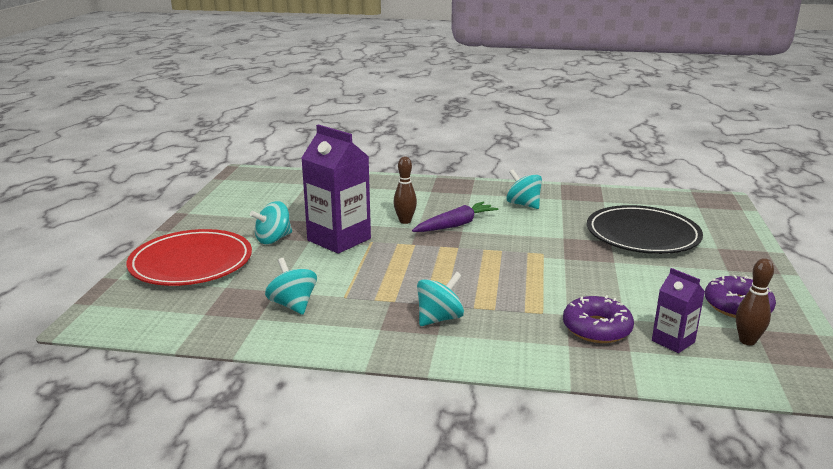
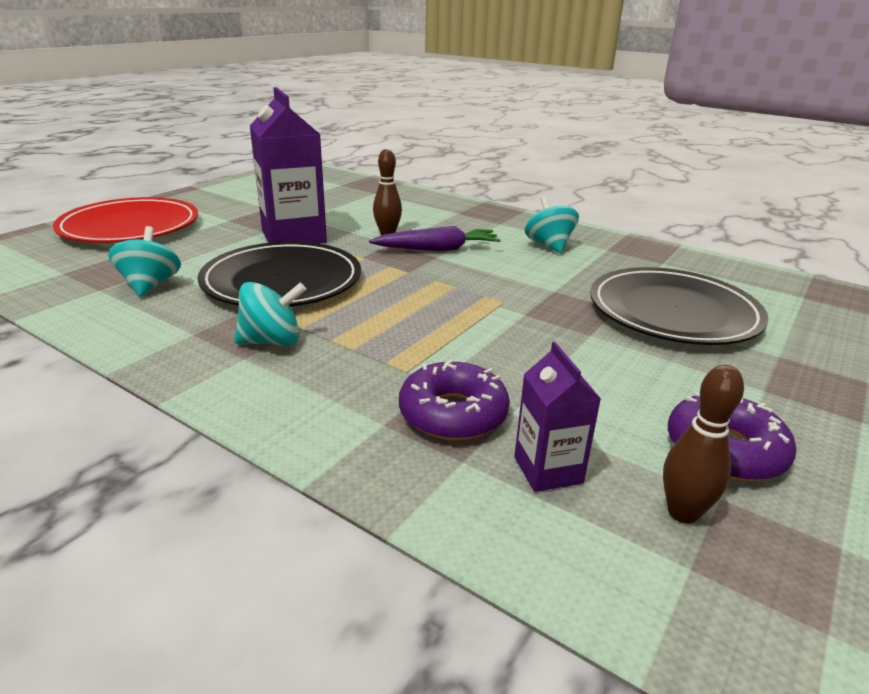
camera: 25 degrees right, 5 degrees up
turquoise spinning top [250,201,292,244] -> none
none -> black plate [197,242,361,307]

